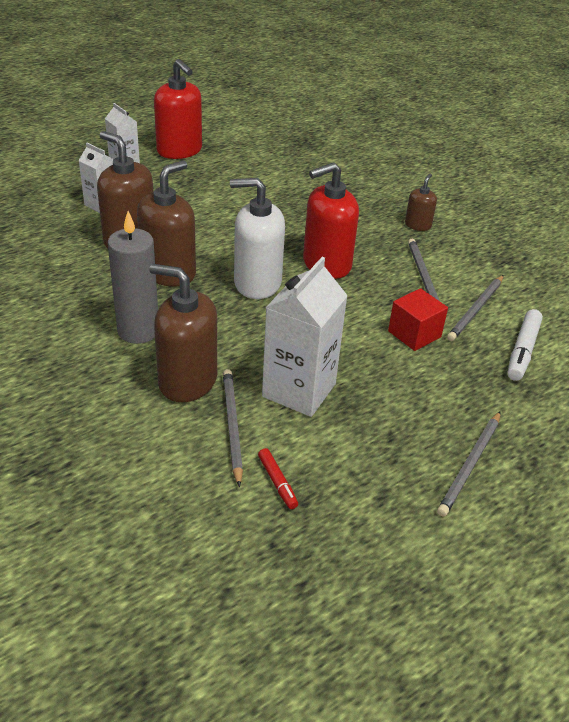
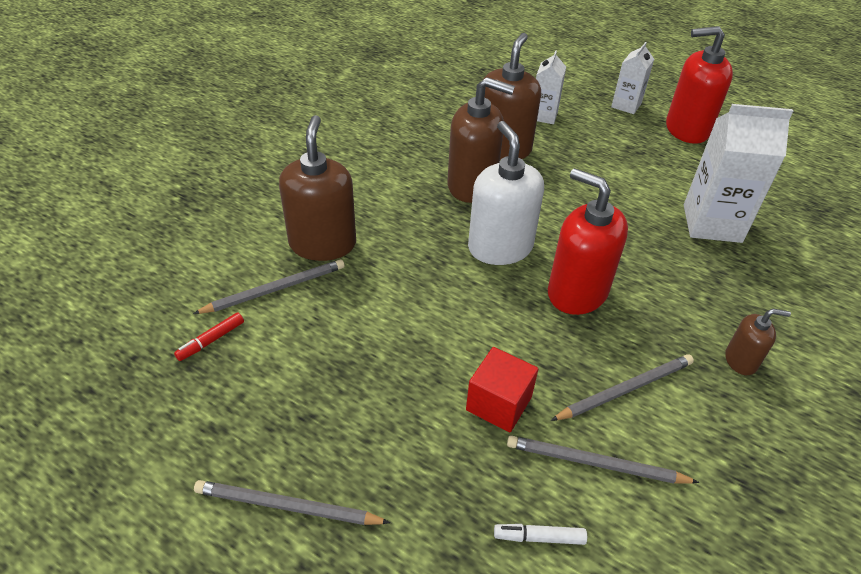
camera: 70 degrees right, 5 degrees up
grey candle [108,211,158,344] -> none
red soap dispenser [154,59,202,159] -> red soap dispenser turned 60 degrees clockwise [666,26,733,144]
white carton [262,257,348,417] -> white carton moved to [684,104,793,243]
white marker [507,309,543,381] -> white marker [494,524,587,545], size x0.60

